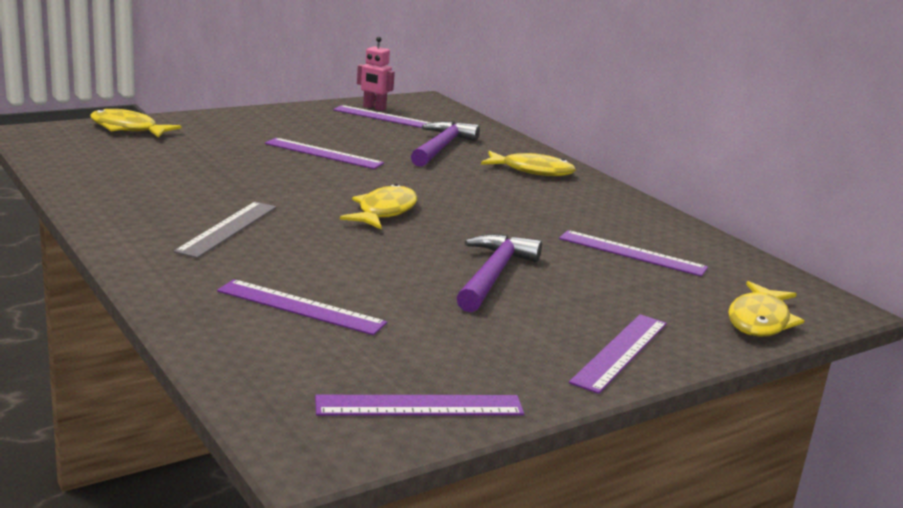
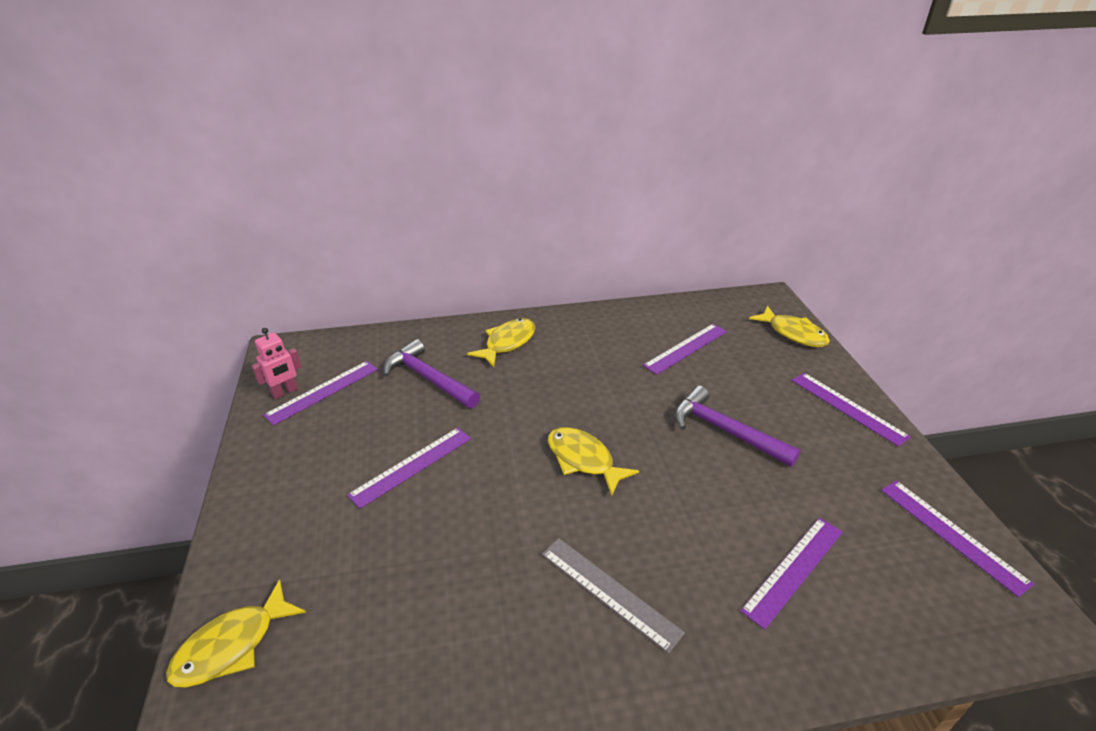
camera: 65 degrees left, 15 degrees up
purple ruler [315,395,524,416] -> purple ruler turned 45 degrees counterclockwise [881,481,1034,597]

